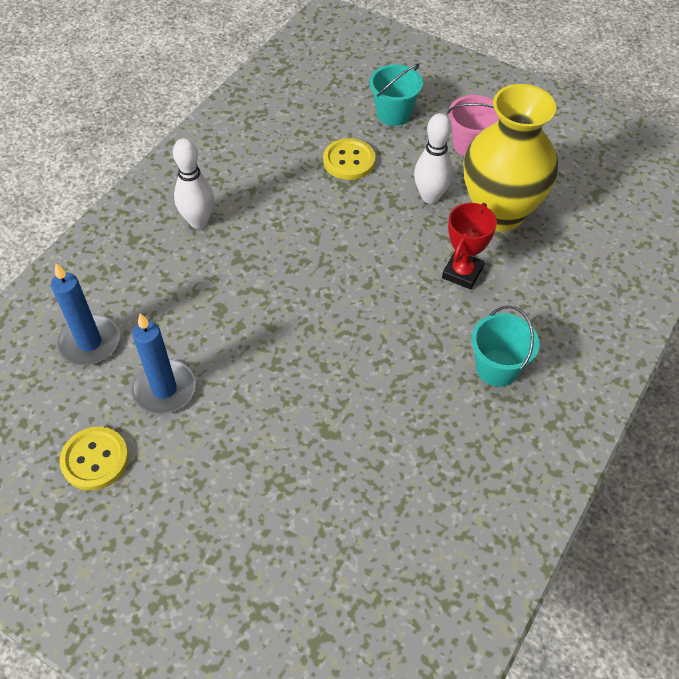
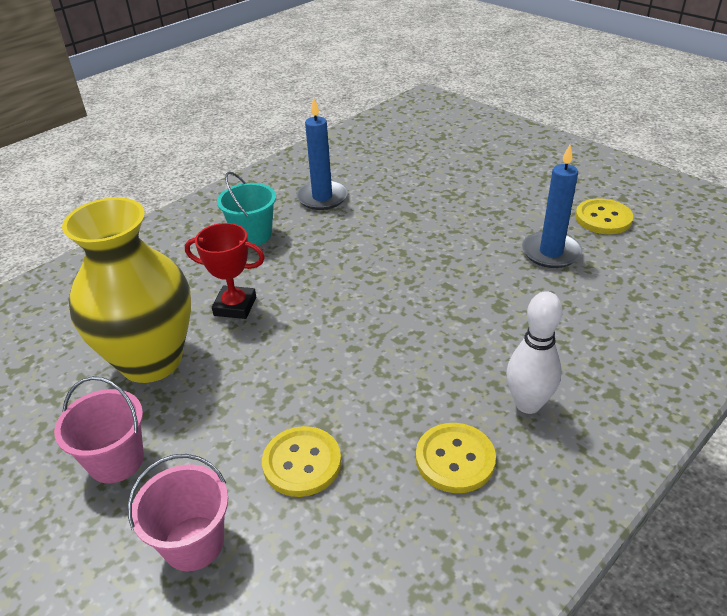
camera: 165 degrees left, 15 degrees down
blue candle [51,263,120,365] -> blue candle moved to [296,98,348,210]
turquoise bucket [369,64,423,126] -> pink bucket [128,454,228,572]
white bowling pin [414,113,453,203] -> none
red trophy [442,203,497,290] -> red trophy turned 60 degrees clockwise [185,223,265,319]
none -> yellow button [416,423,496,493]

